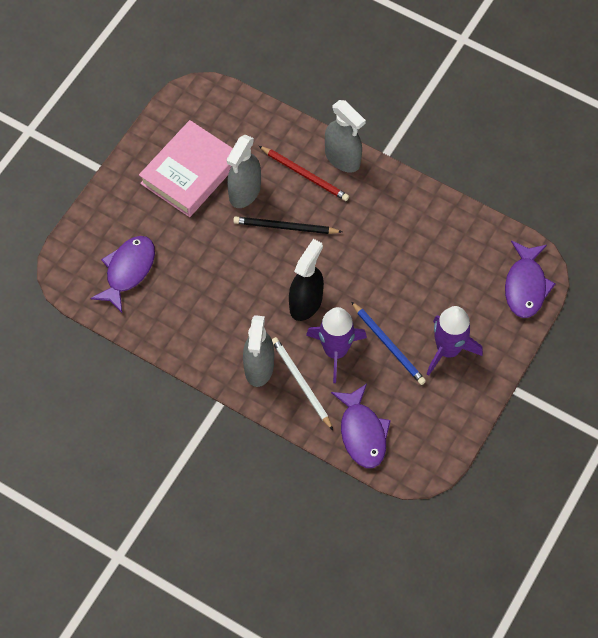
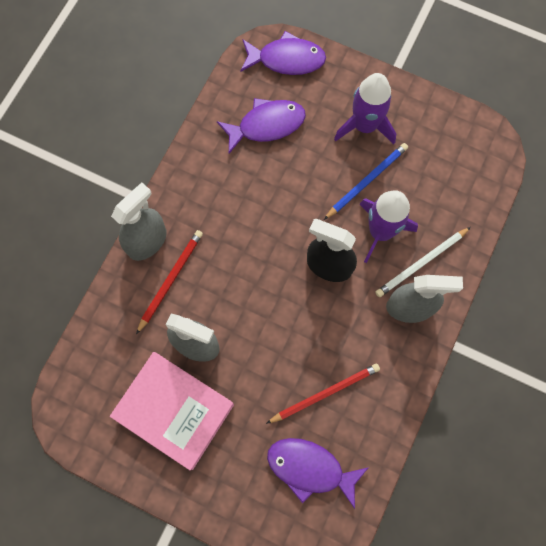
camera: 95 degrees left, 10 degrees up
black pencil [233,216,342,234] -> none
purple fish [331,383,391,468] -> purple fish moved to [217,98,306,154]
none -> red pencil [266,363,380,424]

